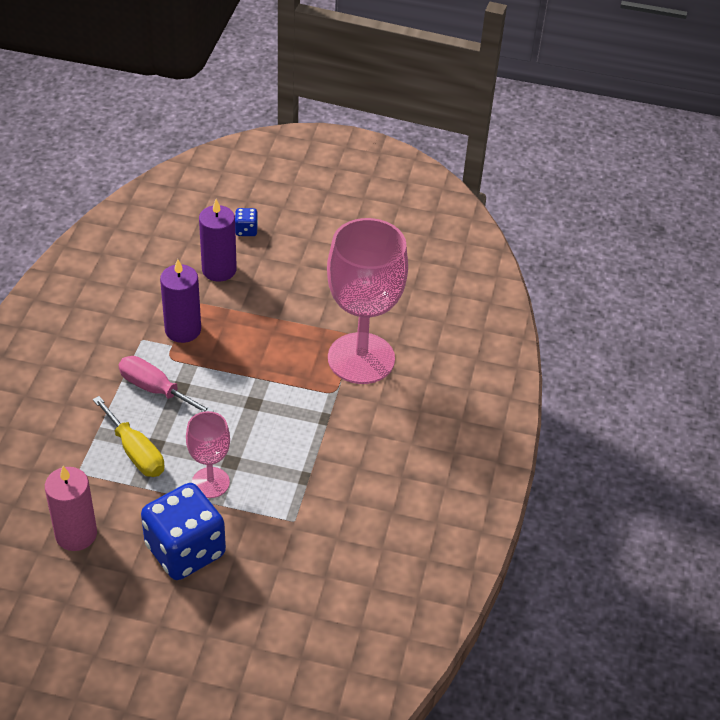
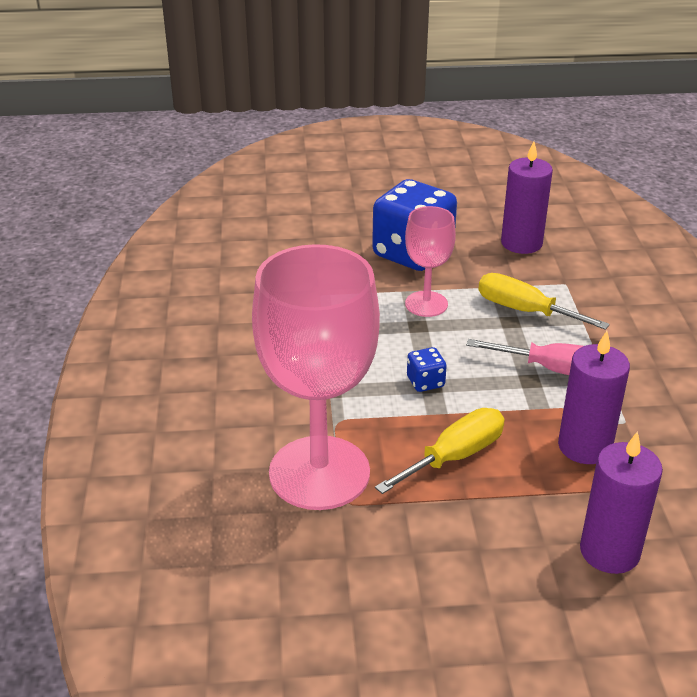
camera: 165 degrees right, 10 degrees down
pink candle [45,466,97,551] -> purple candle [501,141,553,254]
blue dice [235,208,258,236] -> blue dice moved to [407,347,447,392]
none -> yellow screwdriver [375,408,505,494]

